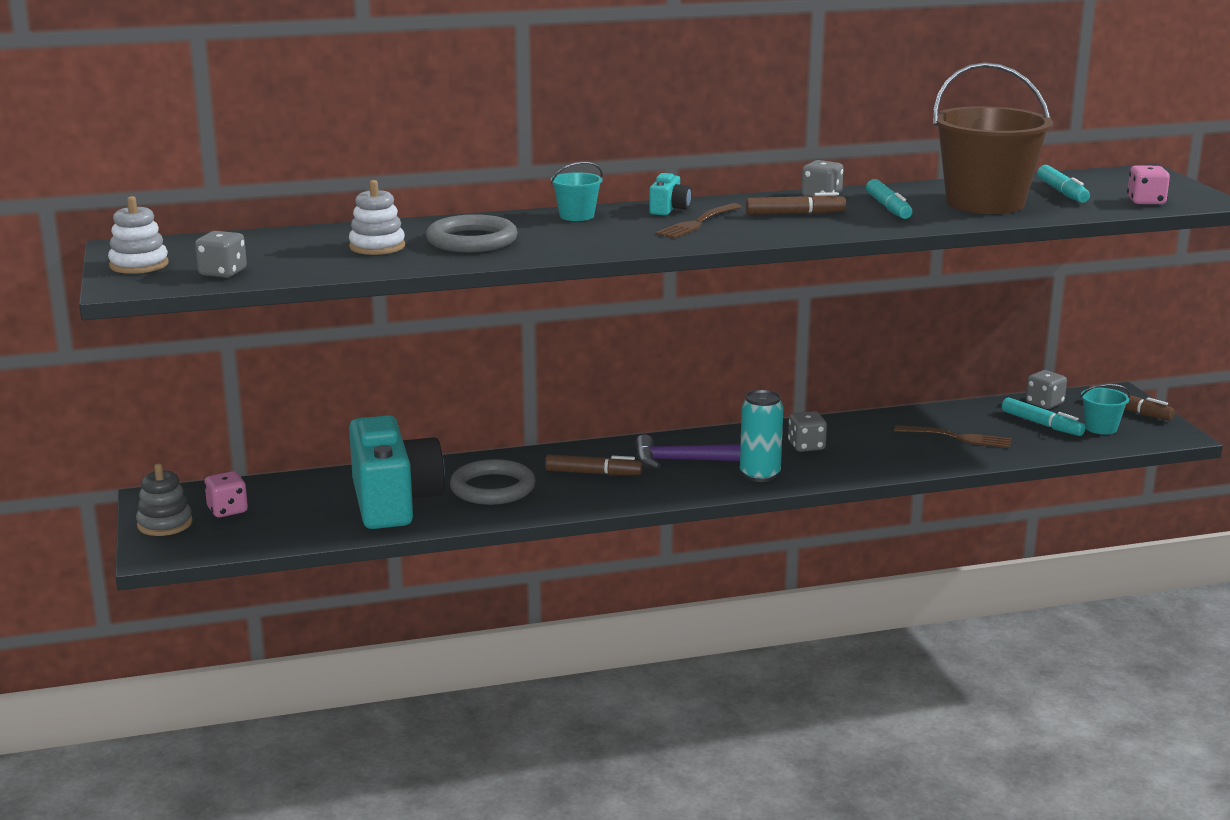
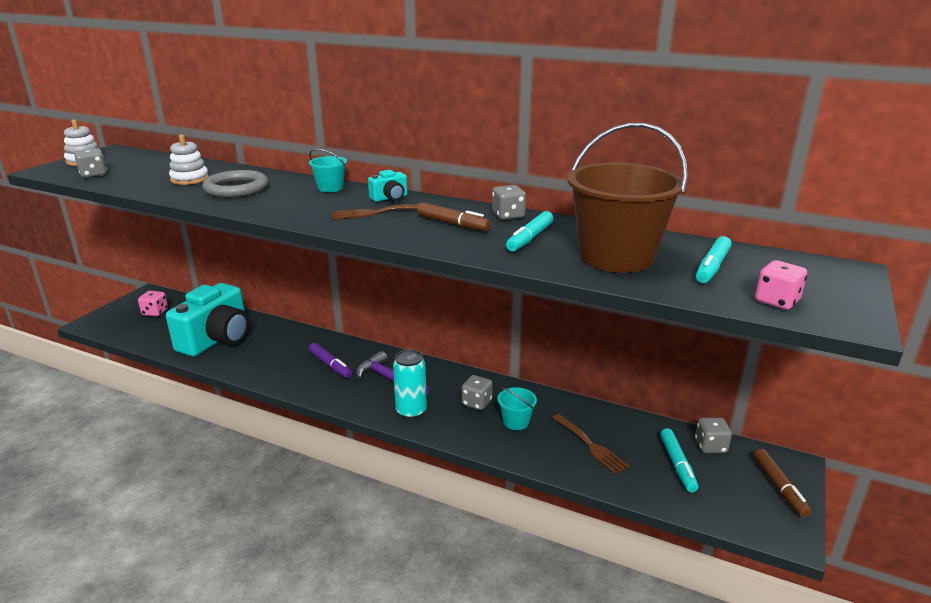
camera: 40 degrees right, 5 degrees up
grey stacking toy [136,463,193,536] -> none
grey ring [450,459,536,505] -> none
brown marker [545,455,642,476] -> purple marker [309,343,353,378]
turquoise bucket [1080,384,1130,435] -> turquoise bucket moved to [497,387,537,430]

